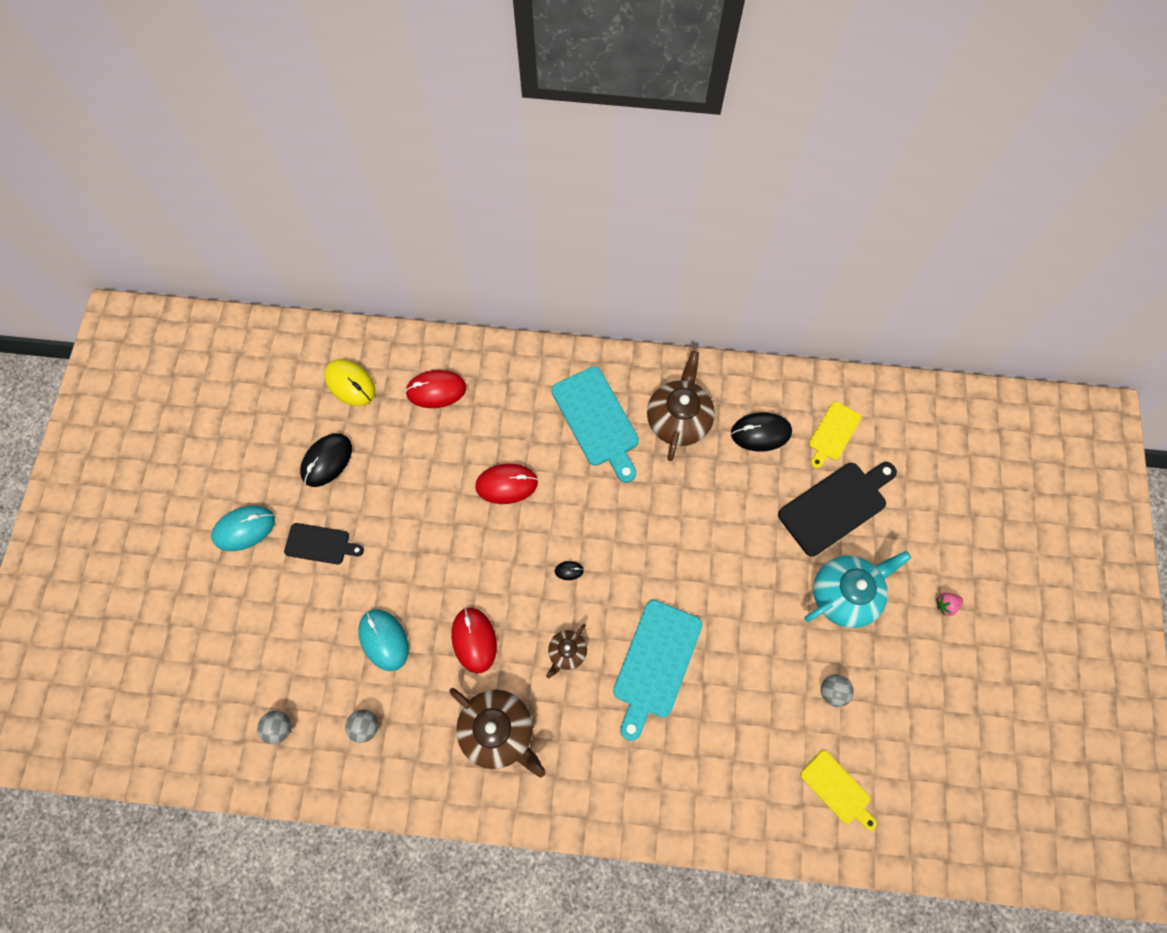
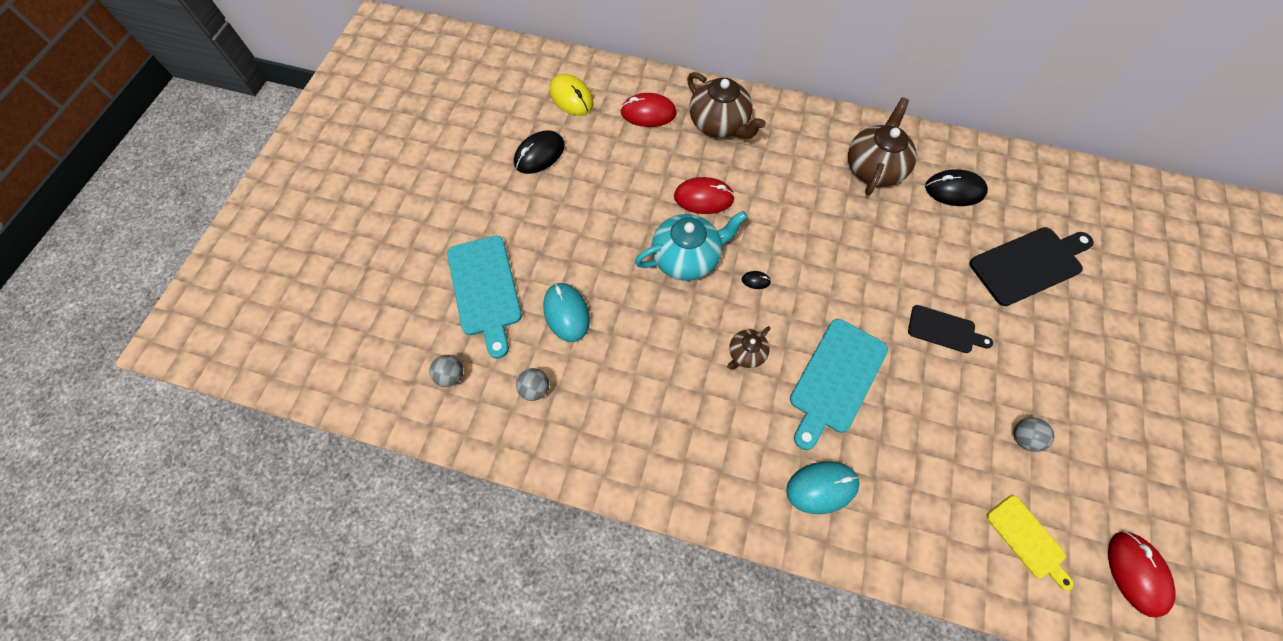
camera: 10 degrees right, 5 degrees down
turquoise mouse [211,506,275,551] -> turquoise mouse moved to [786,461,859,514]
black cutting board [284,523,364,565] -> black cutting board moved to [908,305,993,353]
brown teapot [449,688,546,778] -> brown teapot moved to [687,72,766,139]
red mouse [451,607,497,674] -> red mouse moved to [1108,531,1175,618]
turquoise cutting board [551,367,639,483] -> turquoise cutting board moved to [447,236,522,359]
turquoise teapot [804,551,911,628] -> turquoise teapot moved to [635,211,748,281]
yellow cutting board [809,401,861,468] -> none
pink strawberry [936,593,963,616] -> none

